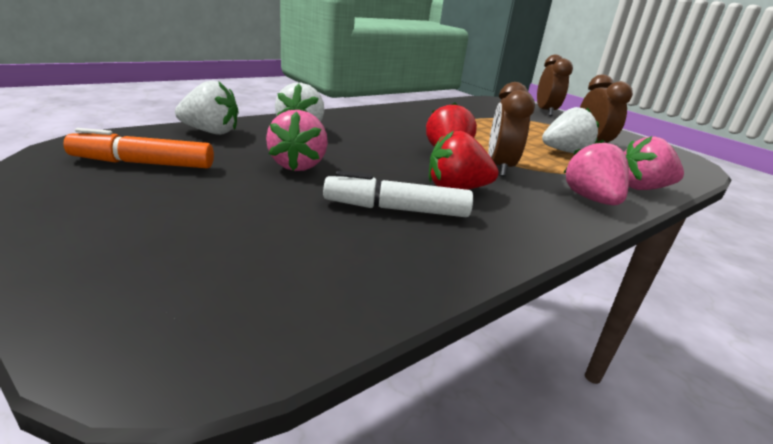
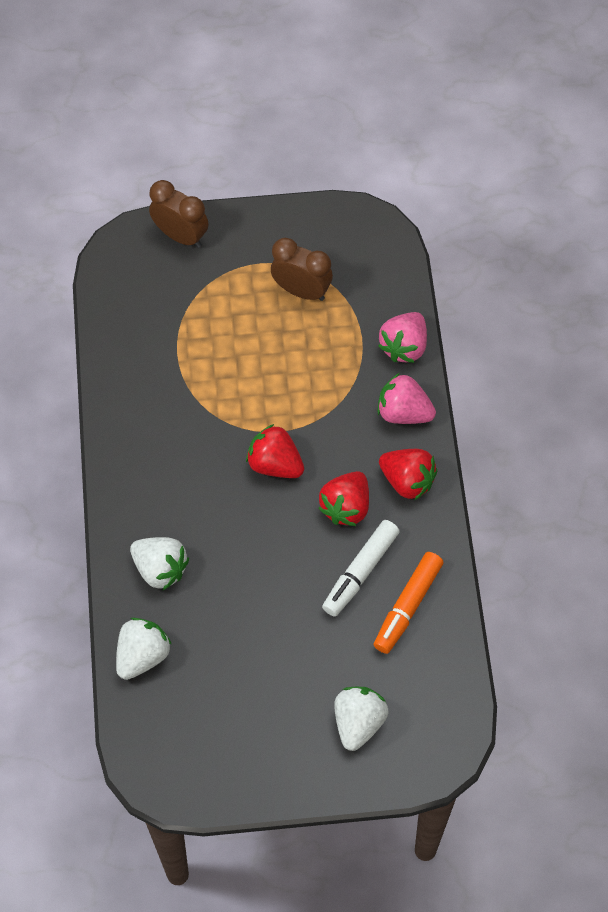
camera: 55 degrees left, 35 degrees up
orange marker [63,128,214,168] -> orange marker moved to [374,552,444,654]
pink strawberry [266,110,328,171] -> none
brown clock [488,82,535,176] -> none
white strawberry [542,107,599,153] -> white strawberry moved to [334,687,388,751]
none -> red strawberry [379,449,437,501]

